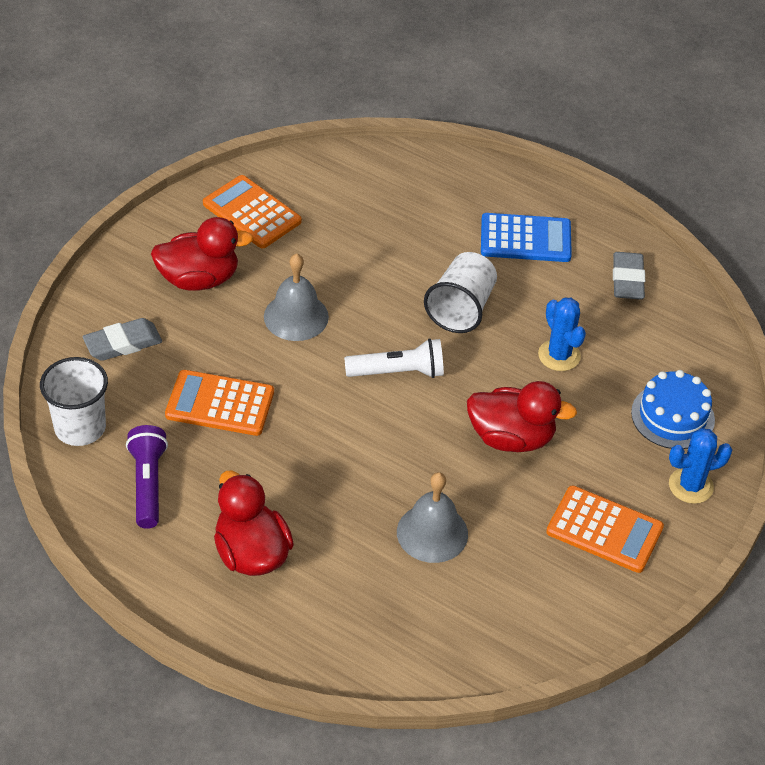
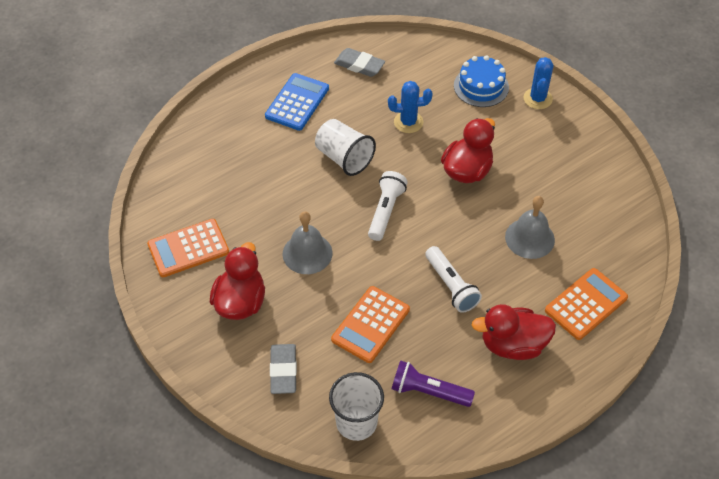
camera: 65 degrees left, 5 degrees up
orange calculator [546,486,664,573] -> orange calculator moved to [545,268,628,340]
none -> white flashlight [425,246,482,313]

